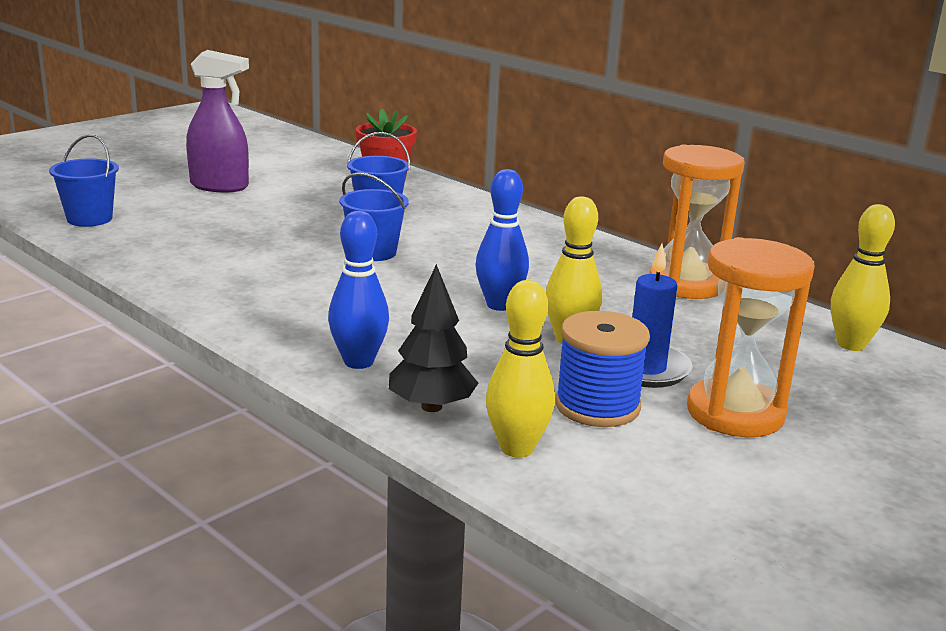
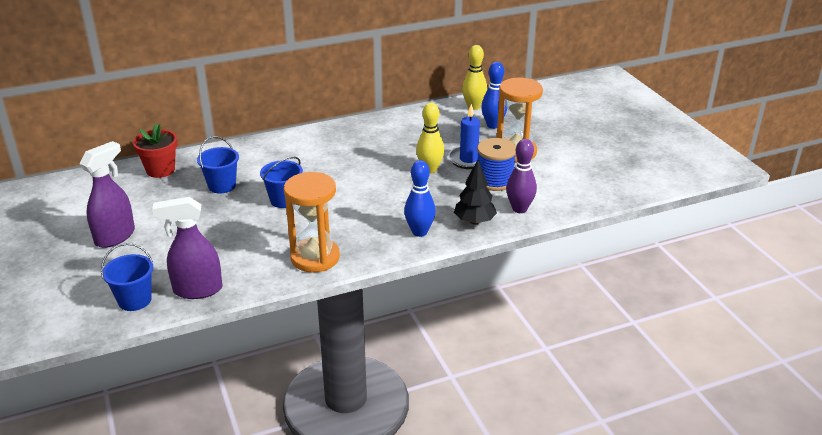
camera: 65 degrees left, 10 degrees up
blue bowling pin [476,169,529,311] -> blue bowling pin moved to [481,62,507,129]
yellow bowling pin [486,280,555,458] -> purple bowling pin [506,139,537,213]
orange hourglass [649,145,745,299] -> orange hourglass moved to [284,172,340,272]
none -> purple spray bottle [152,197,223,299]

